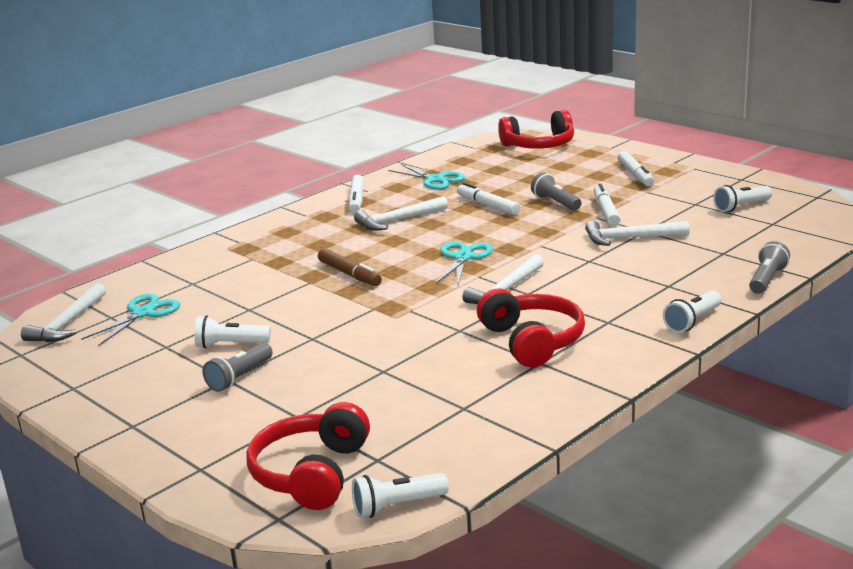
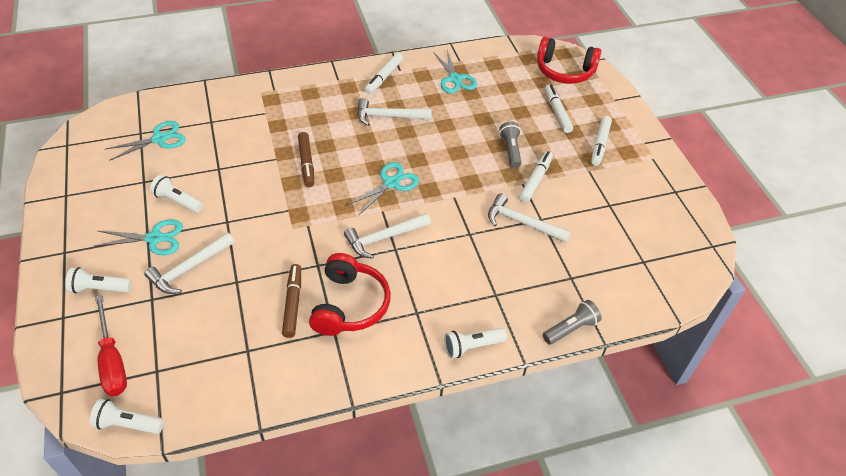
camera: 25 degrees right, 25 degrees up
white hammer [21,283,106,342] -> white hammer moved to [144,233,235,294]
grey flashlight [203,343,273,392] -> turquoise scissors [94,219,183,255]
red headphones [246,402,370,510] -> red screwdriver [95,295,127,396]
white marker [457,183,520,215] -> white marker moved to [545,85,573,133]
white flashlight [713,185,772,212] -> white flashlight moved to [65,267,132,293]
none -> brown marker [282,264,301,338]

